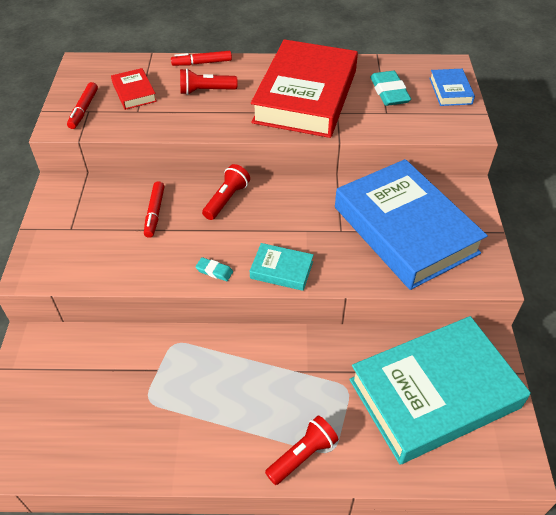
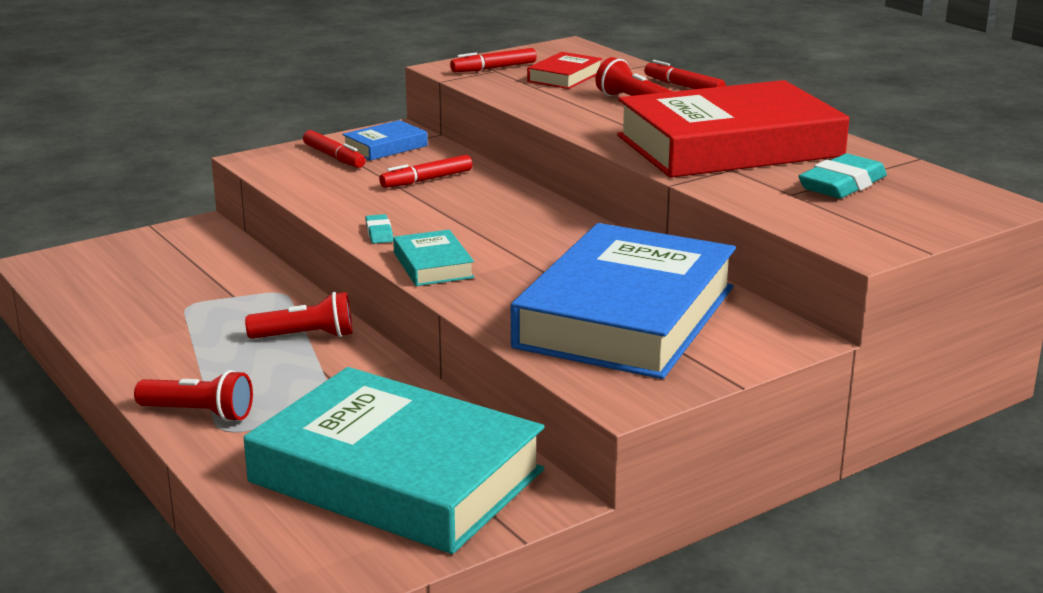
camera: 55 degrees right, 25 degrees down
red flashlight [202,164,250,220] -> red flashlight moved to [245,292,353,339]
blue book [429,69,475,106] -> blue book moved to [342,120,428,161]
none -> red marker [303,130,366,168]

